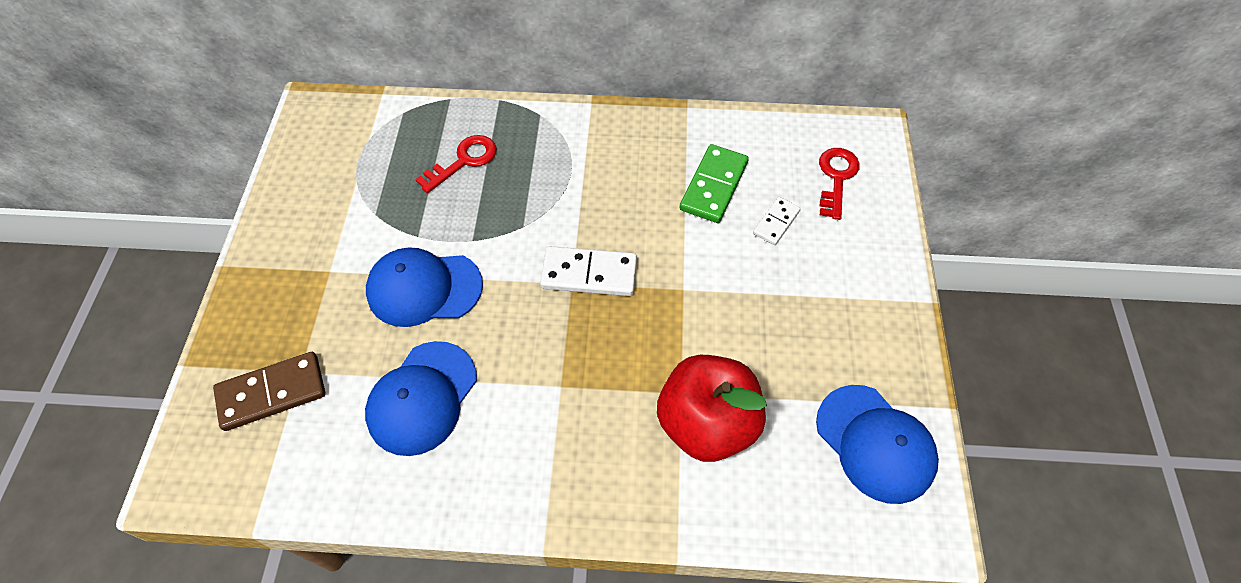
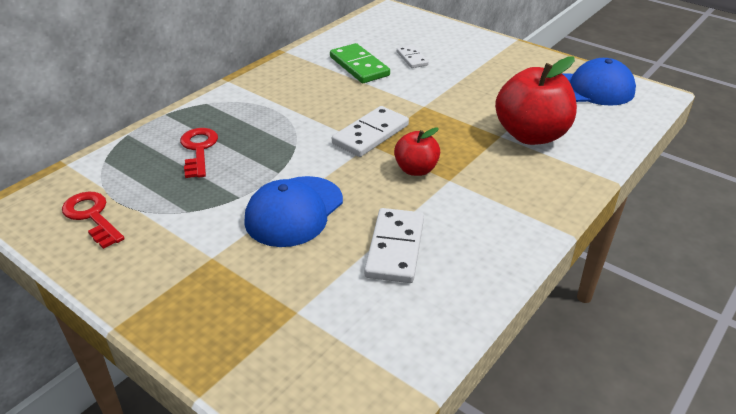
camera: 55 degrees left, 20 degrees down
brown domino [213,352,326,431] -> none
blue cap [365,341,477,456] -> white domino [364,208,424,283]
red key [819,148,860,220] -> red key moved to [62,192,125,249]
none -> red apple [394,127,440,176]

